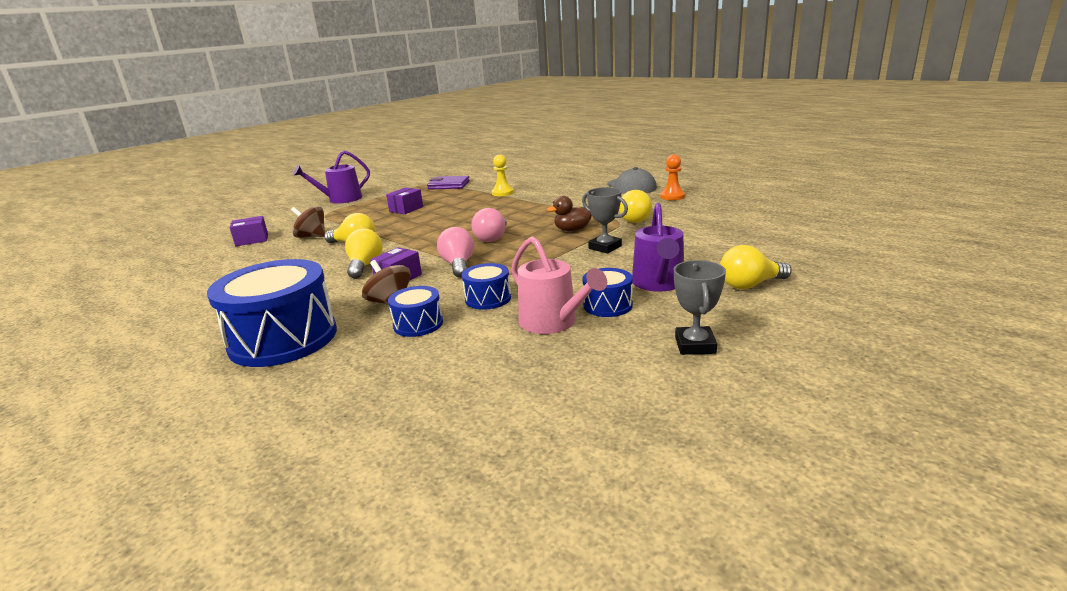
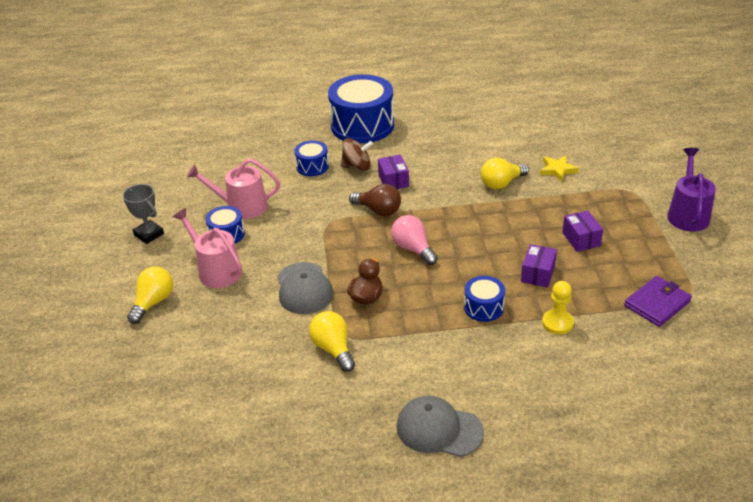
camera: 130 degrees right, 15 degrees up
purple box [230,216,268,246] -> purple box moved to [521,244,557,288]
brown spinning top [291,206,325,238] -> yellow star [540,155,579,182]
yellow light bulb [345,228,383,279] -> none
pink light bulb [437,227,474,278] -> brown light bulb [349,184,401,216]
blue drum [462,263,511,310] -> blue drum moved to [464,276,505,322]
grey trophy [582,187,628,253] -> grey cap [277,262,333,314]
purple watering can [632,203,684,291] -> pink watering can [173,208,242,288]
orange pawn [660,154,685,200] -> none

